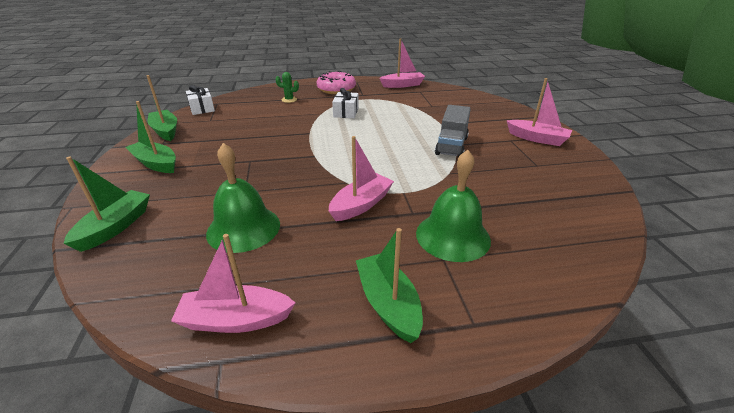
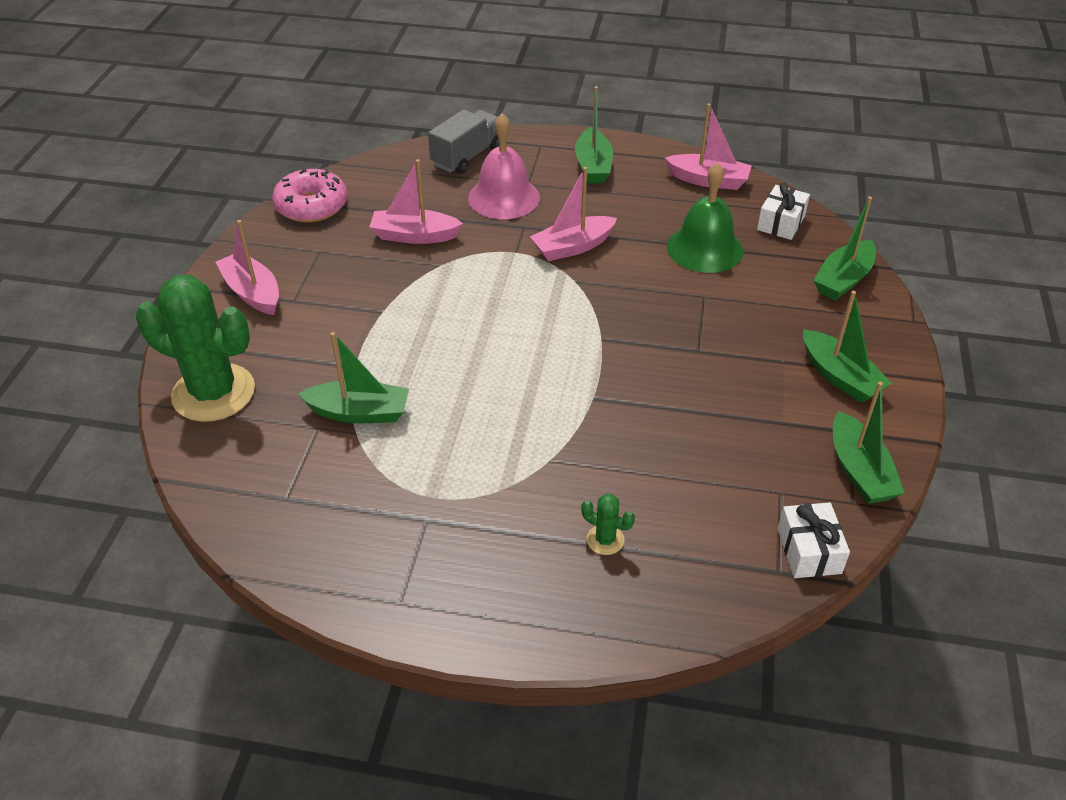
camera: 160 degrees left, 10 degrees up
pink donut [317,71,356,94] -> pink donut moved to [272,167,348,222]
white gift [332,88,359,118] -> white gift moved to [757,183,810,240]
pink boat [379,38,425,88] -> pink boat moved to [369,159,463,244]
green bell [416,150,491,262] -> pink bell [468,113,540,219]
grey truck [435,105,471,157] -> grey truck moved to [428,109,499,174]
none -> green cactus [136,275,255,422]
none -> green boat [298,332,409,423]

